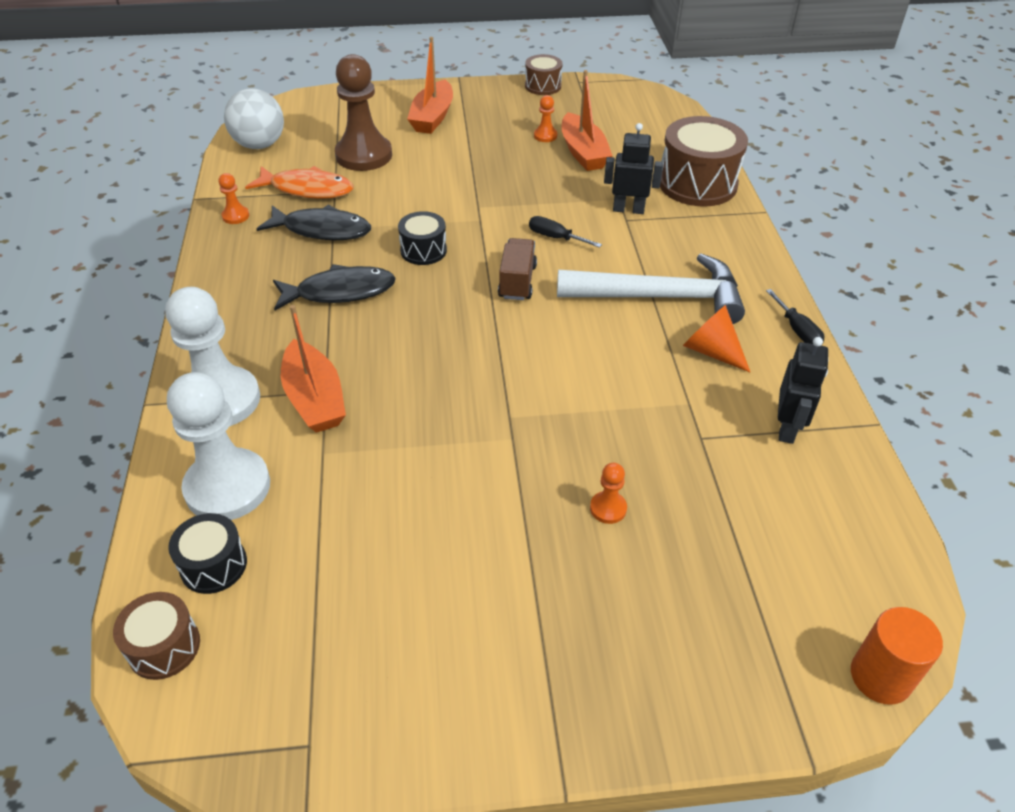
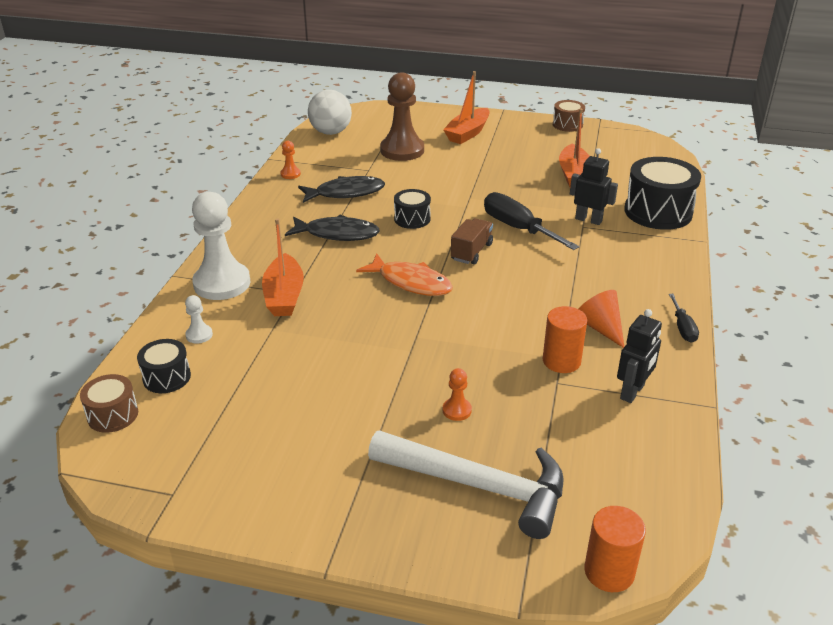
camera: 20 degrees right, 10 degrees down
white pawn [167,372,270,520] -> white pawn [185,295,213,344], size x0.43
orange fish [245,166,354,199] -> orange fish moved to [356,253,453,296]
black fish [257,205,371,240] -> black fish turned 45 degrees counterclockwise [298,176,385,203]
black screwdriver [529,216,602,248] -> black screwdriver [484,192,579,250], size x1.87
orange pawn [534,95,557,142] -> none
white hammer [557,253,745,324] -> white hammer moved to [368,430,564,539]
brown drum [660,116,748,206] -> black drum [624,157,701,230]
none -> orange cylinder [543,306,587,373]

